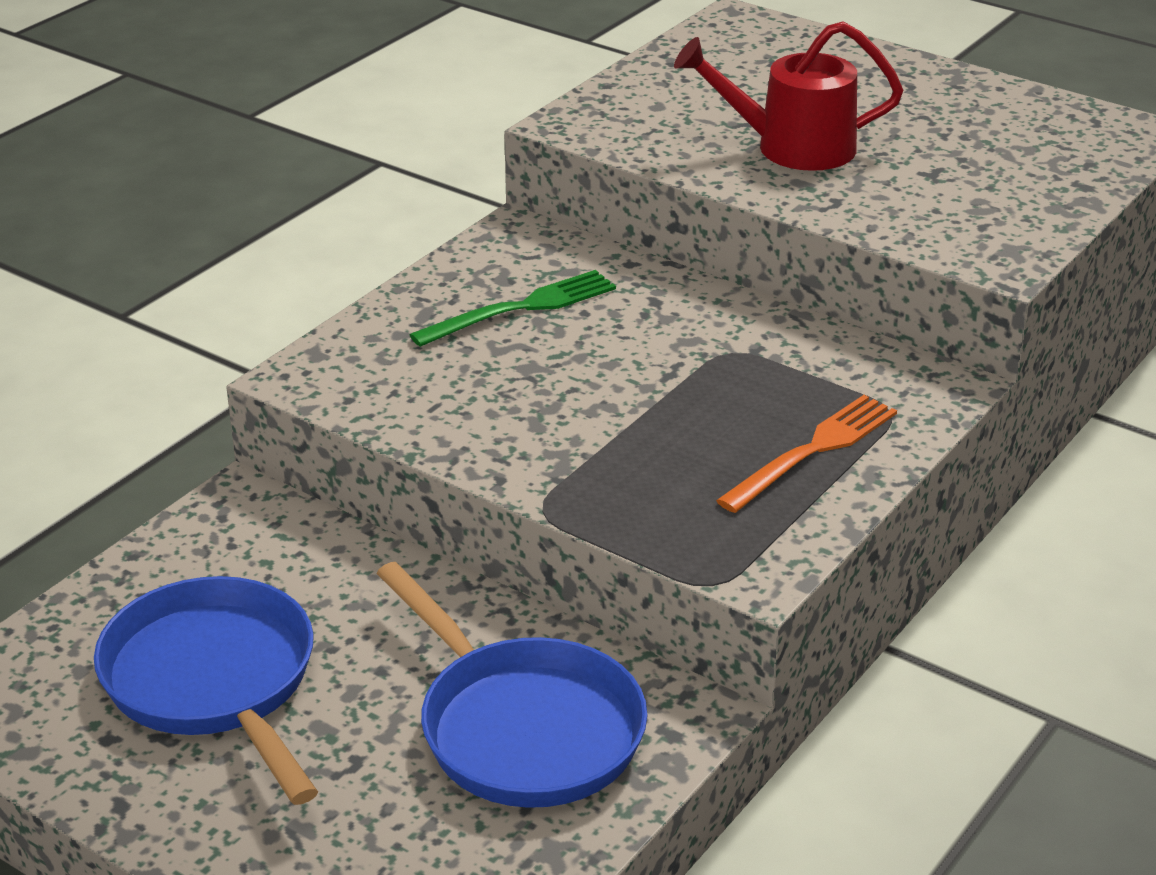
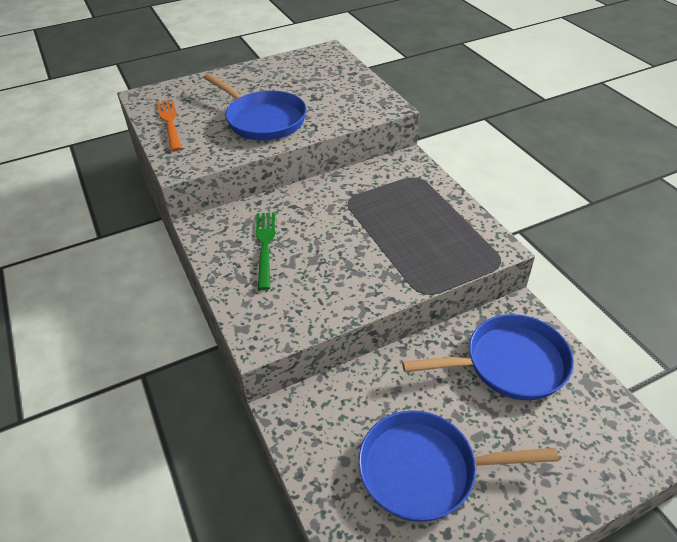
camera: 60 degrees left, 10 degrees up
red watering can [674,21,903,171] -> blue pan [204,73,307,141]
orange fork [716,395,897,513] -> orange fork moved to [157,99,182,151]

